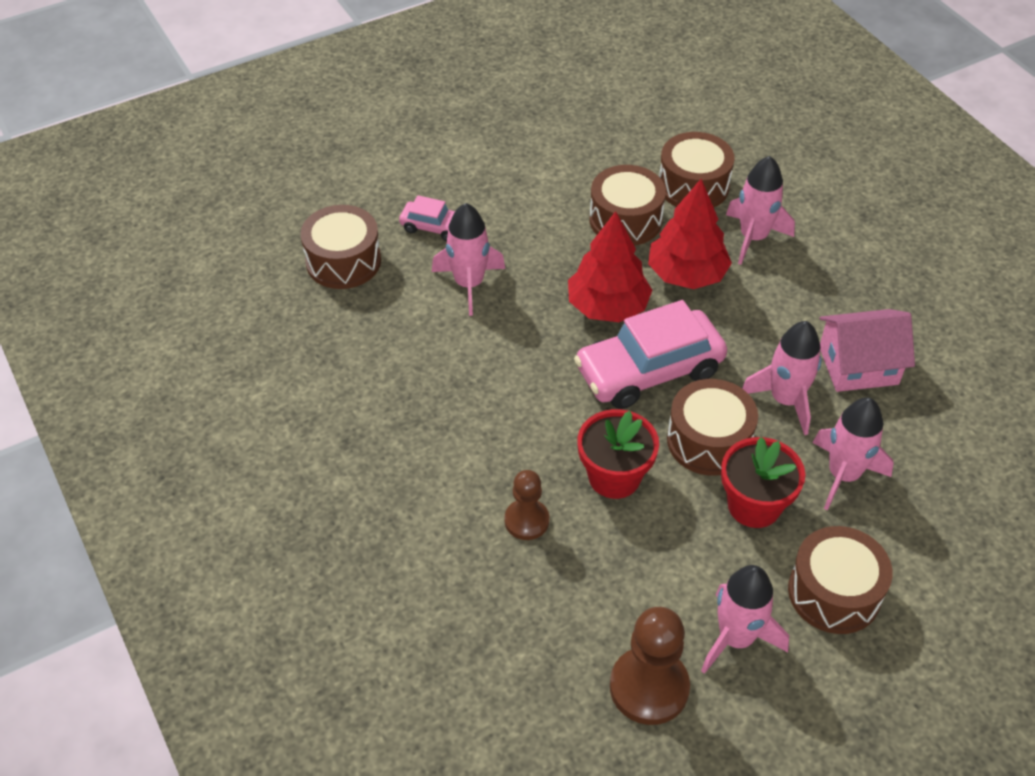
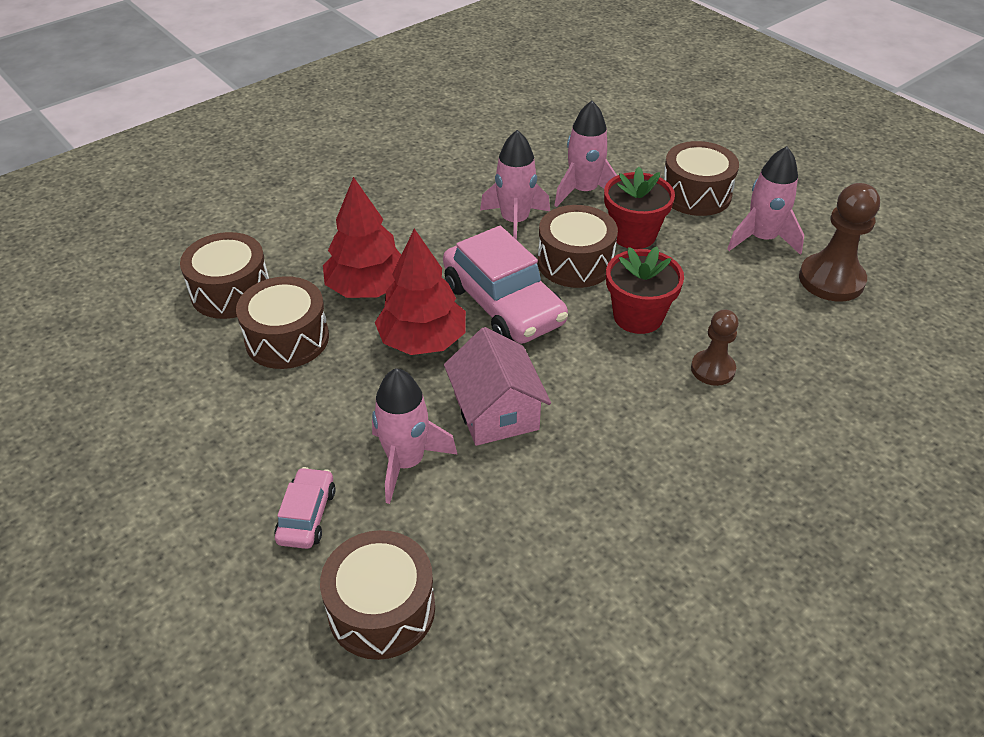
camera: 100 degrees left, 5 degrees down
pink rocket [726,156,795,265] -> none
pink house [820,309,915,392] -> pink house moved to [444,327,551,446]

